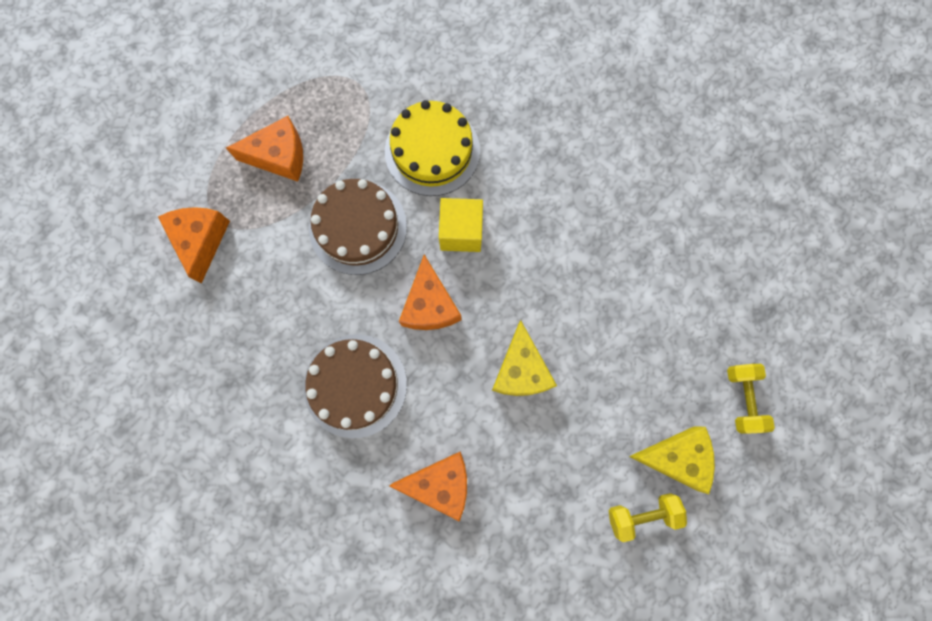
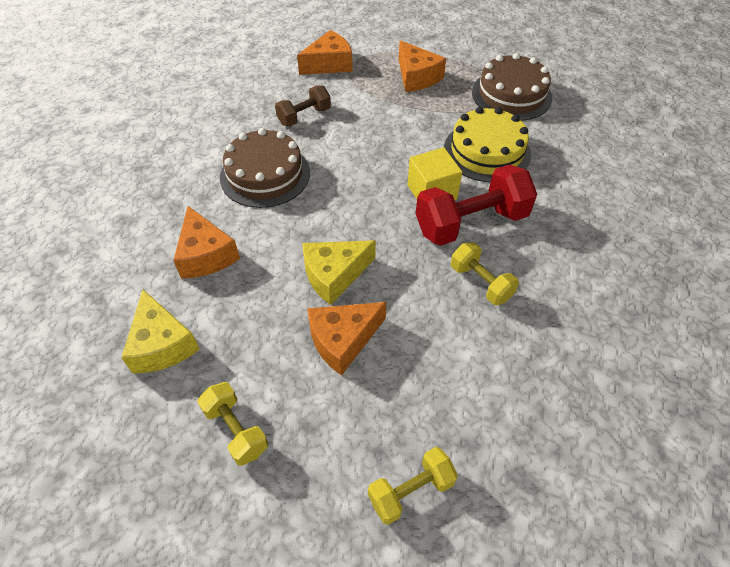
camera: 65 degrees right, 25 degrees down
brown cake [309,179,407,275] -> brown cake moved to [472,53,552,121]
orange cheese [399,255,461,330] -> orange cheese moved to [307,302,387,376]
yellow cheese [629,426,715,494] -> yellow cheese moved to [122,290,200,374]
none -> brown dumbbell [275,85,331,126]
none -> red dumbbell [416,164,537,246]
none -> yellow dumbbell [451,242,519,305]

